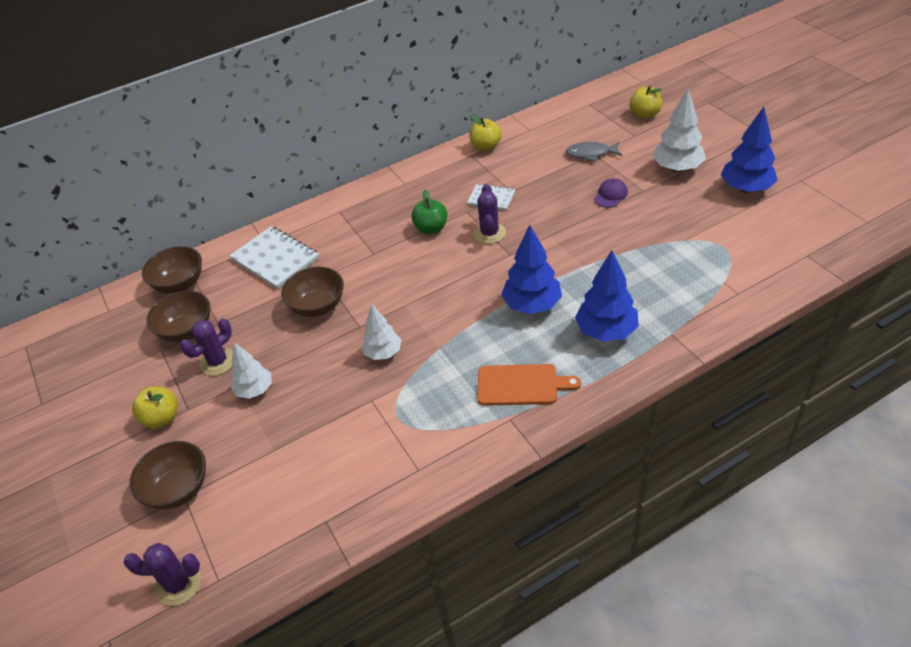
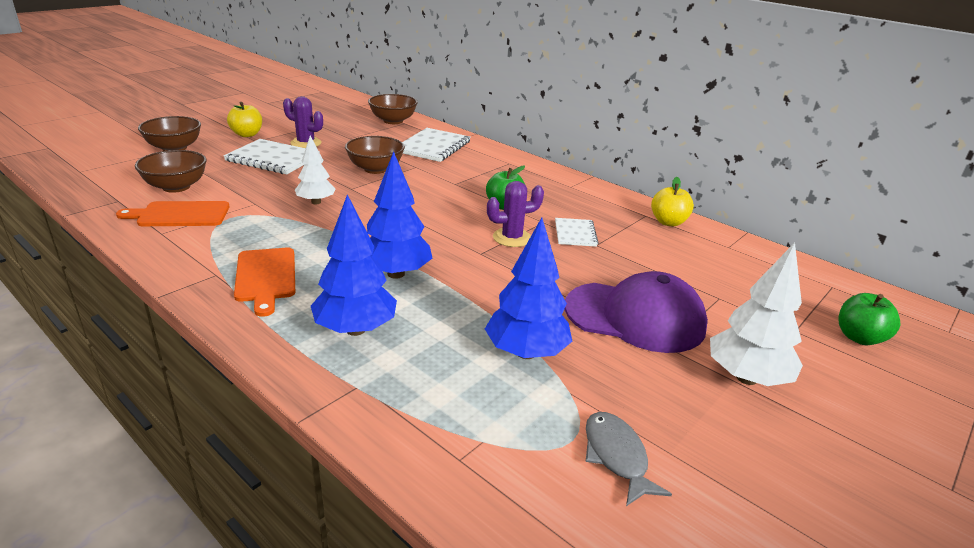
camera: 65 degrees right, 15 degrees down
purple cactus [123,543,201,606] -> none
brown bowl [146,291,210,342] -> brown bowl moved to [135,150,206,193]
white tree [231,343,272,399] -> white notebook [223,139,320,174]
grey fish [566,142,622,162] -> grey fish moved to [586,412,672,506]
purple cap [594,178,628,208] -> purple cap [564,271,708,353], size x2.35
yellow apple [629,86,662,119] -> green apple [839,293,901,345]
blue tree [721,107,778,193] -> blue tree moved to [485,217,572,359]
none -> orange cutting board [116,201,229,226]

